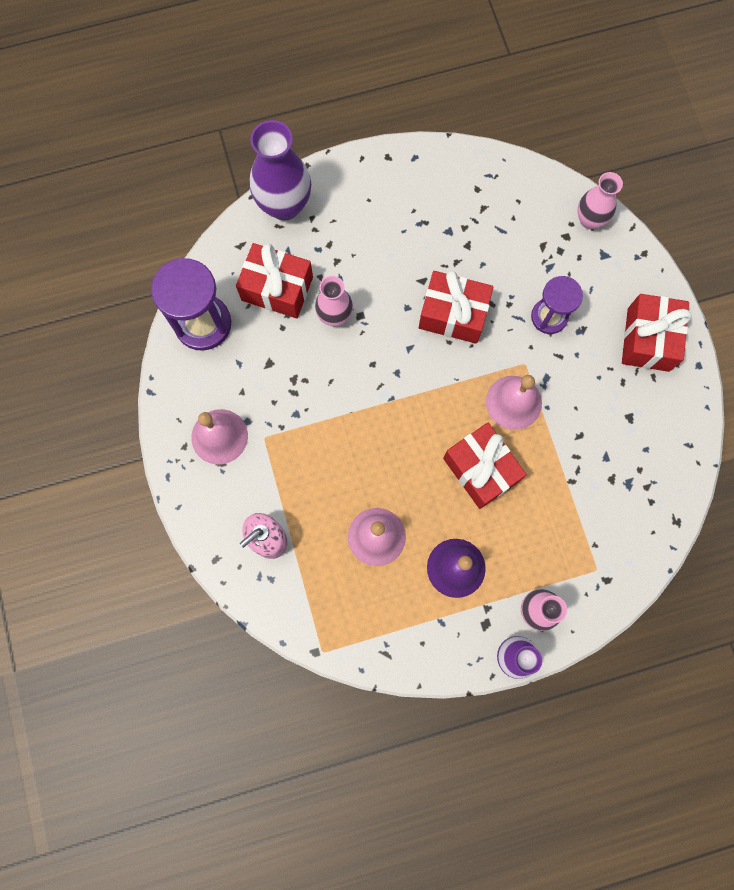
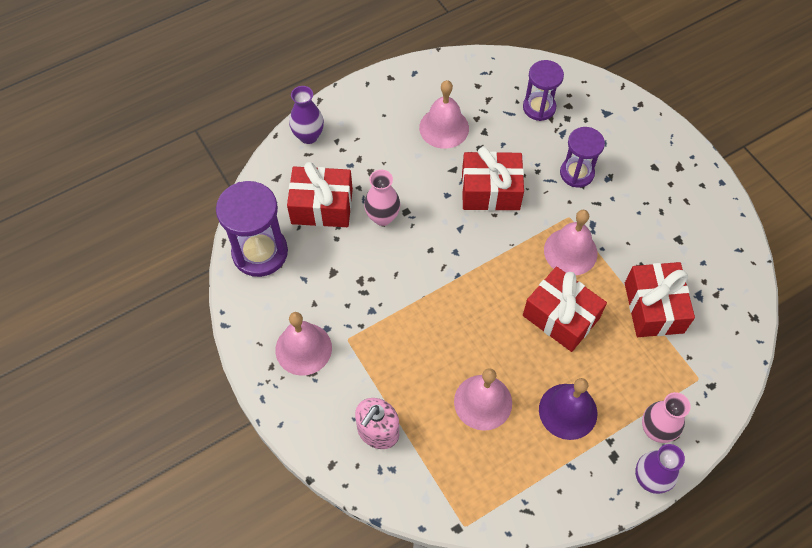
camera: 15 degrees left, 15 degrees down
purple vase [250,120,311,221] -> purple vase [289,86,324,144], size x0.61
pink vase [577,172,623,229] -> none
red gift [622,294,692,372] -> red gift moved to [625,262,695,337]
none -> pink bell [419,80,469,149]
none -> purple hourglass [523,60,564,121]

